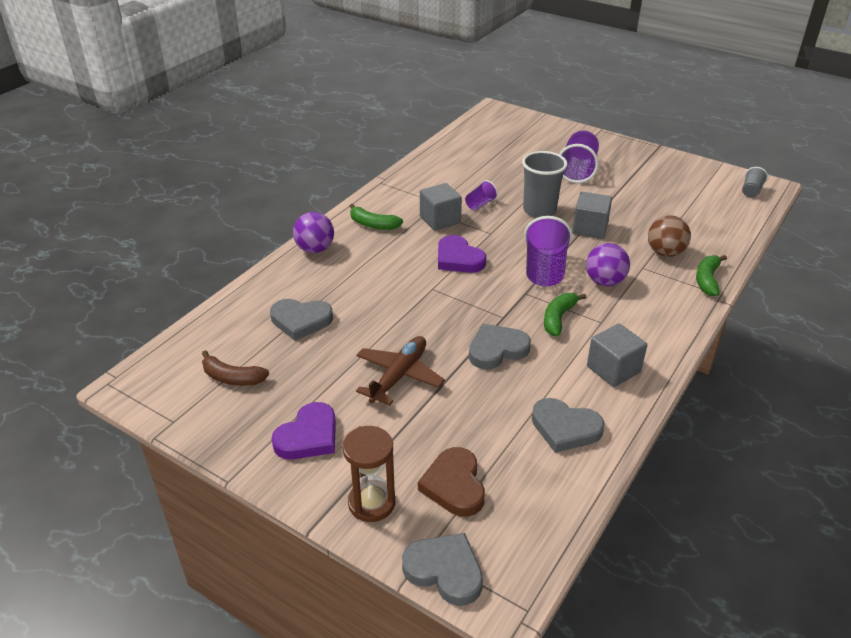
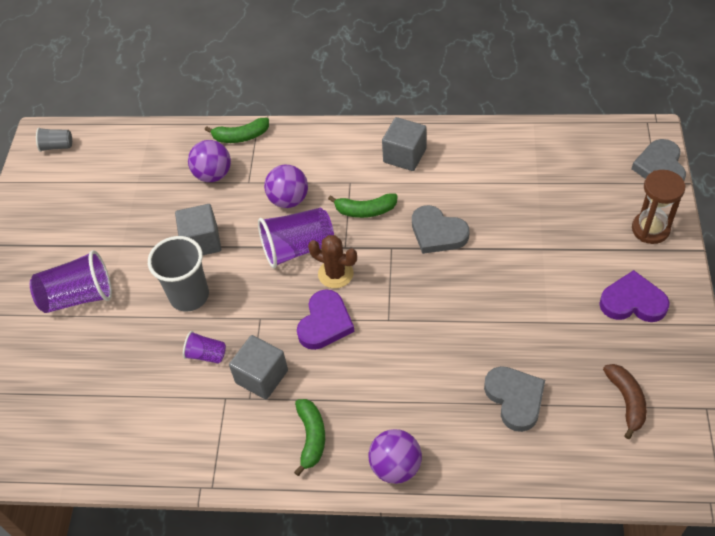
camera: 115 degrees left, 15 degrees up
brown plane [356,336,445,406] -> none
brown heart [418,447,485,517] -> none
grey heart [532,398,604,453] -> none
brown ball [648,215,691,257] -> purple ball [188,140,231,182]
none -> brown cactus [308,235,357,288]

